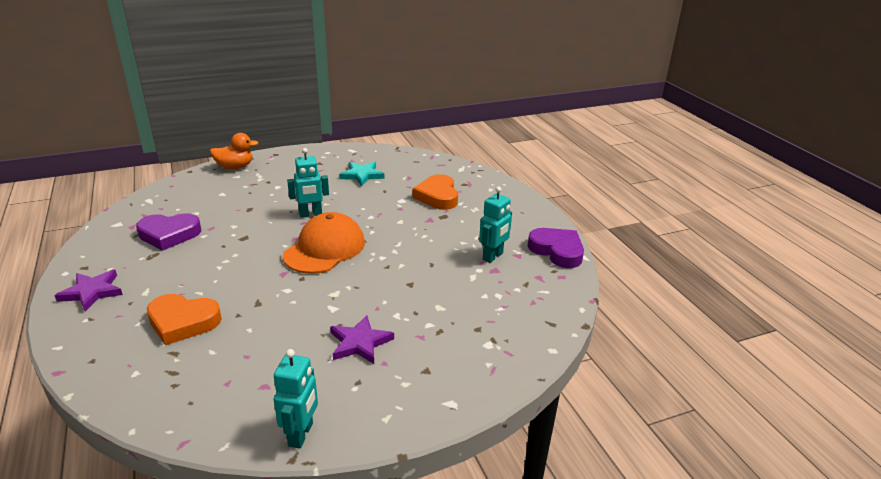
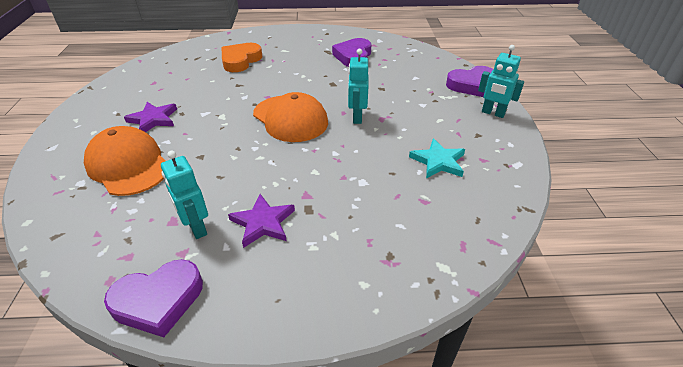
camera: 110 degrees right, 10 degrees up
purple star [54,270,123,312] -> purple star moved to [228,194,295,248]
orange duck [210,133,258,169] -> purple heart [446,66,493,97]
turquoise robot [274,349,318,449] -> turquoise robot moved to [478,45,524,118]
orange heart [413,174,458,210] -> none
none -> orange cap [84,126,166,196]

